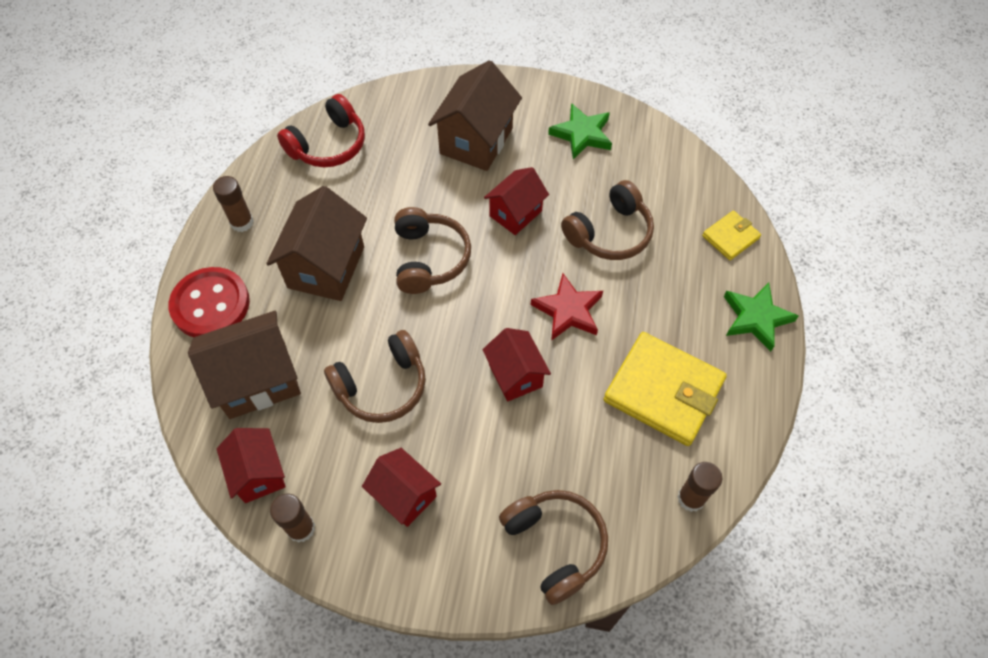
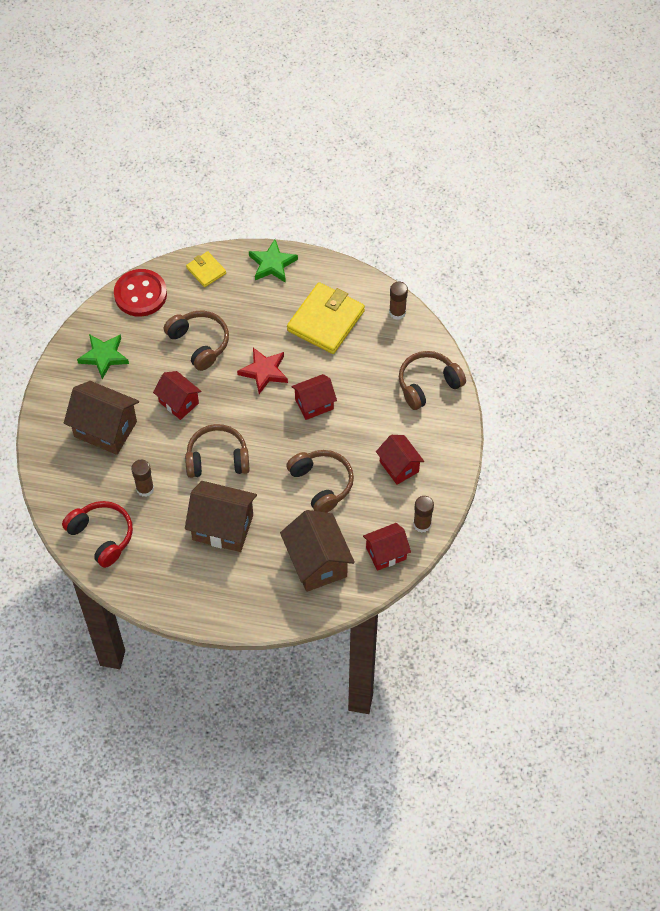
camera: 90 degrees left, 0 degrees up
red button [168,267,250,337] -> red button moved to [114,269,167,317]
brown glue stick [213,176,254,232] -> brown glue stick moved to [131,460,154,497]
red house [362,448,441,527] -> red house turned 75 degrees counterclockwise [376,435,424,485]

